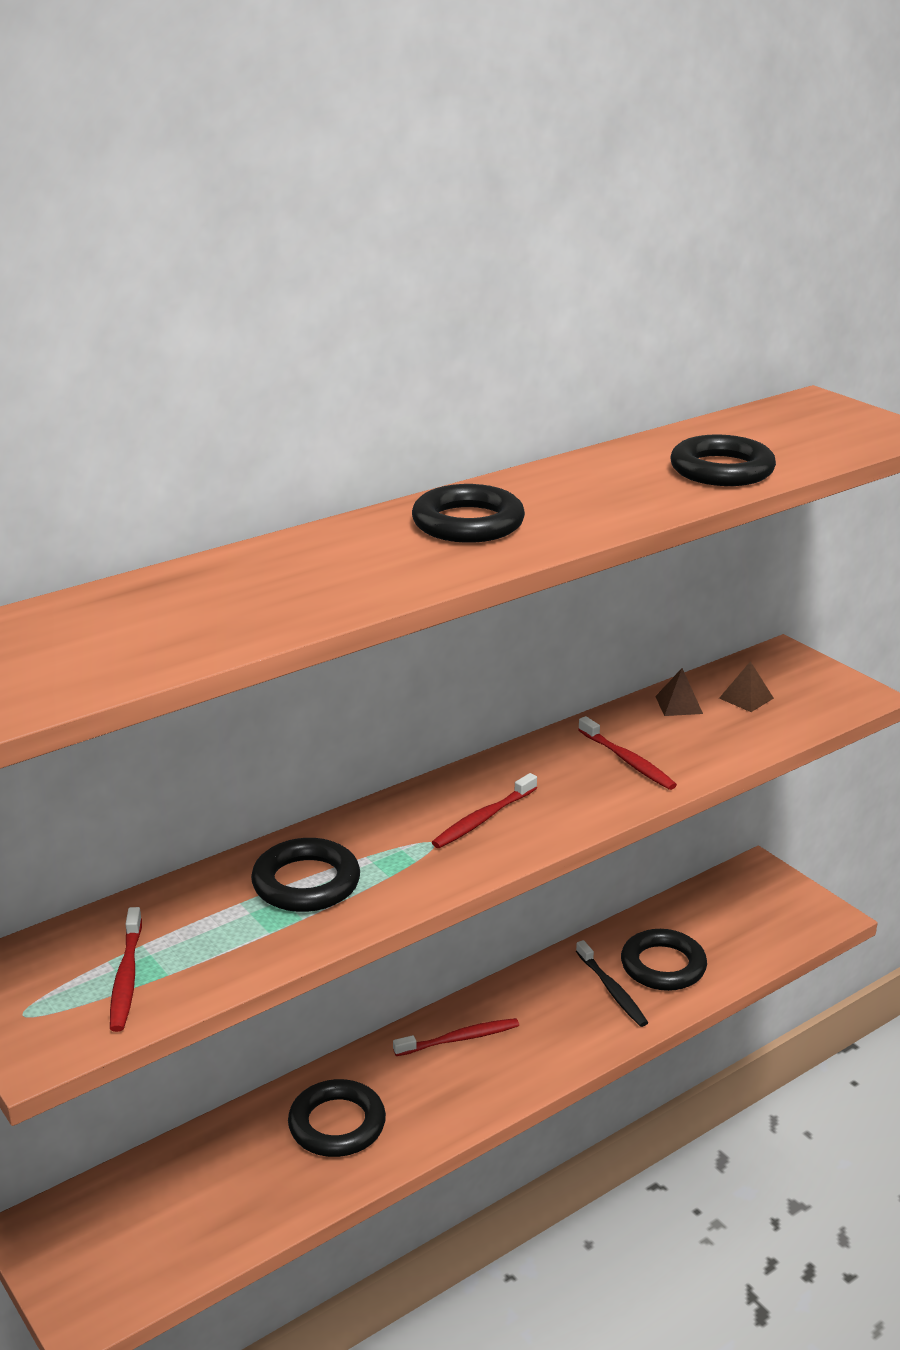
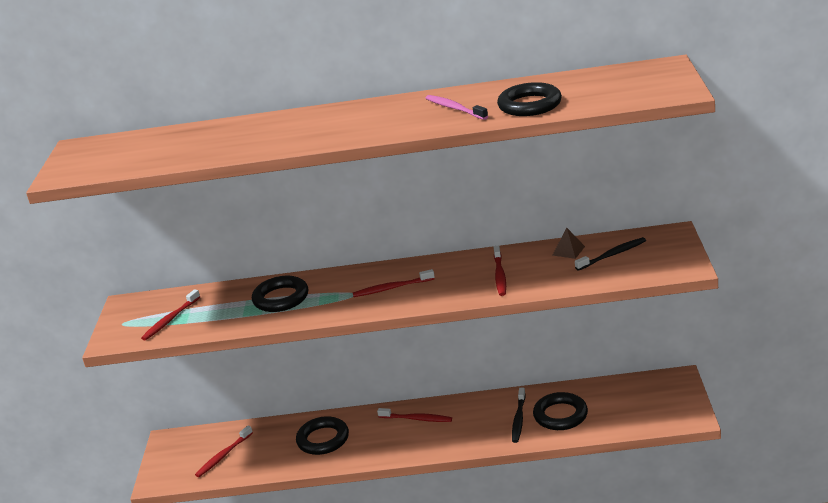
camera: 40 degrees right, 0 degrees up
black ring [412,484,525,543] -> none
brown pyramid [719,661,774,712] -> black toothbrush [575,237,646,271]
none -> red toothbrush [195,426,253,477]
none -> pink toothbrush [426,95,488,120]

